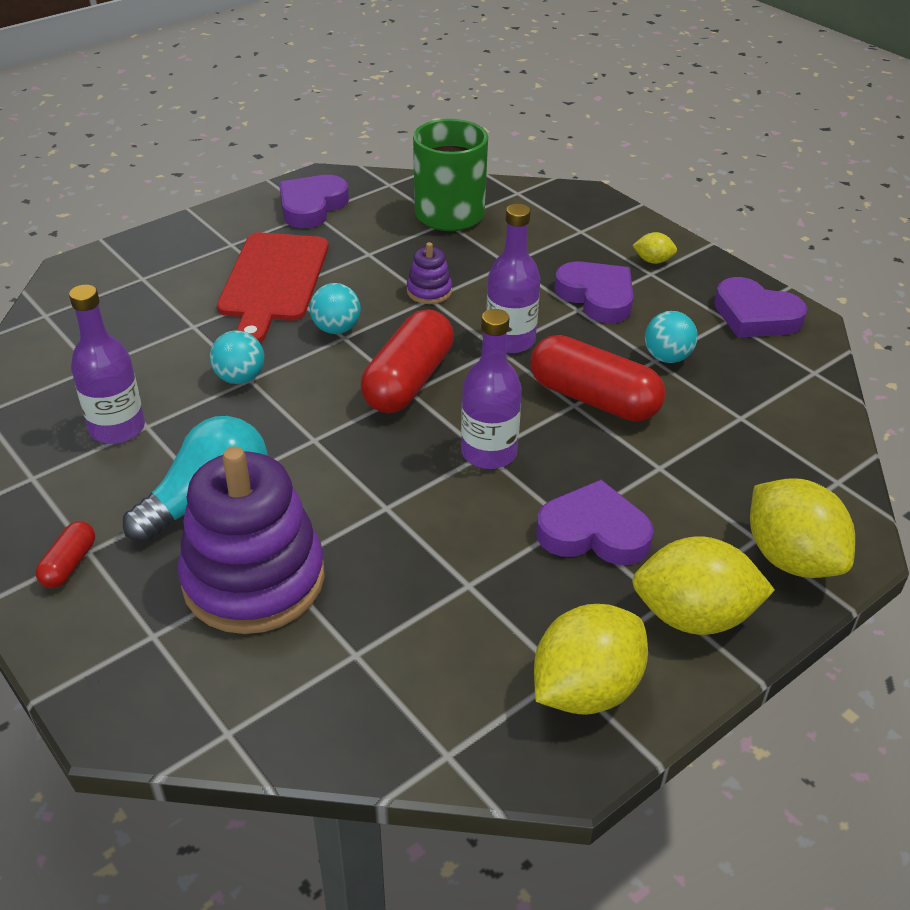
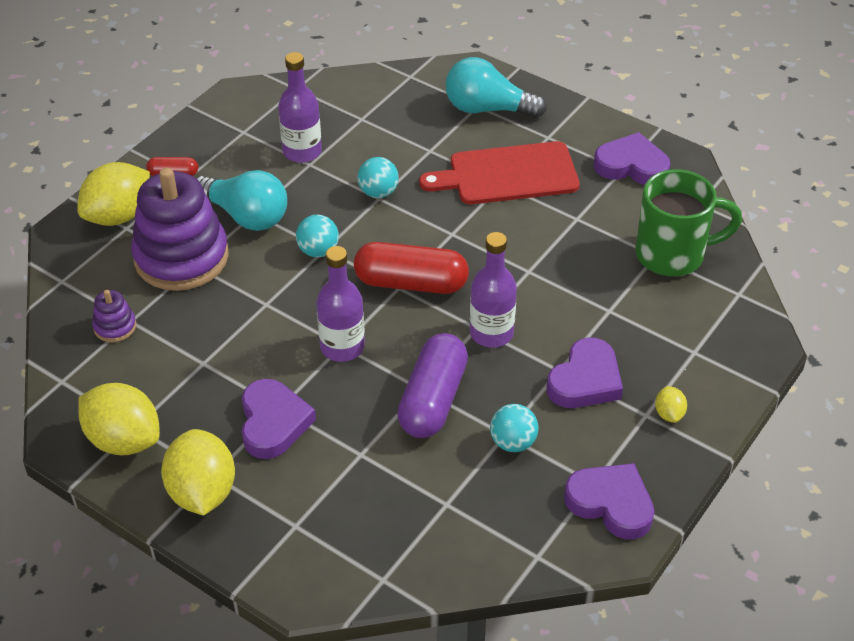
camera: 75 degrees right, 5 degrees up
turquoise ball [310,283,361,334] -> turquoise ball moved to [296,215,339,257]
purple stacking toy [407,242,452,304] -> purple stacking toy moved to [92,290,136,342]
red capsule [530,335,665,422] -> purple capsule [397,333,468,438]
purple heart [714,277,807,338] -> purple heart turned 105 degrees clockwise [564,463,654,540]
yellow lemon [750,479,855,578] -> yellow lemon moved to [77,162,150,226]
none -> turquoise light bulb [445,57,547,118]

